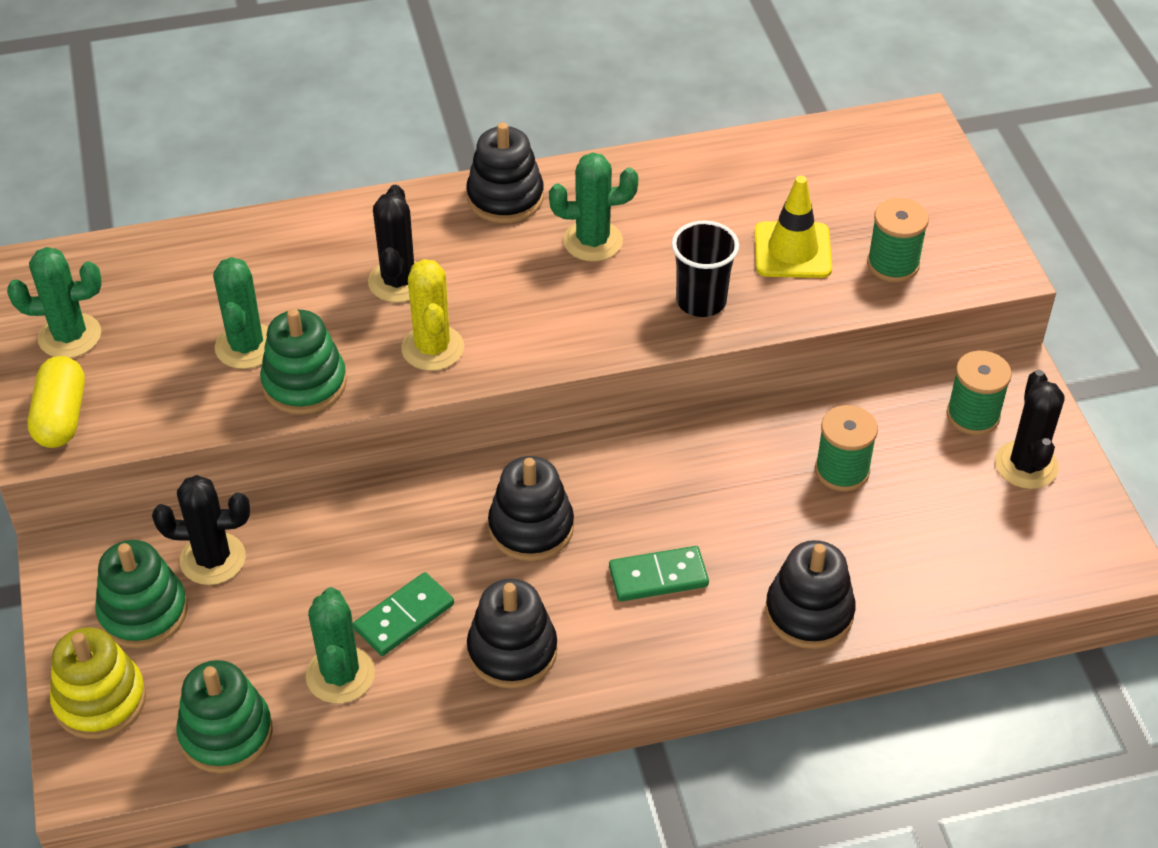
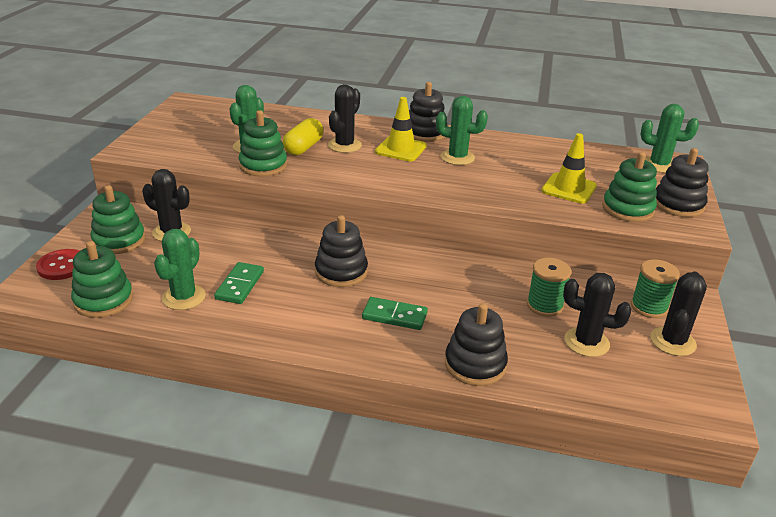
camera: 25 degrees right, 15 degrees down
green cactus [7,247,102,358] -> green cactus moved to [641,104,699,173]
yellow capsule [28,356,85,448] -> yellow capsule moved to [283,118,323,155]
yellow stacking toy [50,627,146,739] -> red button [36,249,79,280]
green domino [353,572,454,656] -> green domino turned 60 degrees counterclockwise [214,262,264,304]
yellow cactus [401,259,464,371] -> none
black stacking toy [467,578,557,689] -> black stacking toy moved to [656,148,709,217]
black cup [672,221,739,317] -> none
green spool [867,198,929,282] -> green stacking toy [602,152,657,222]
none -> yellow traffic cone [375,97,427,162]
none -> black cactus [563,273,632,357]

